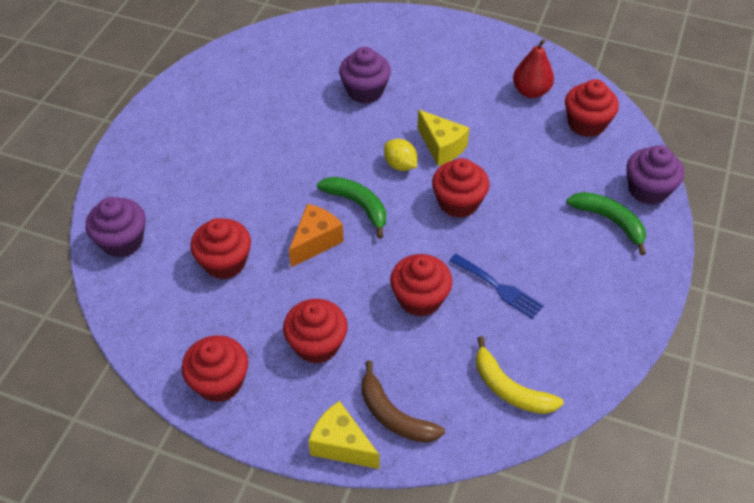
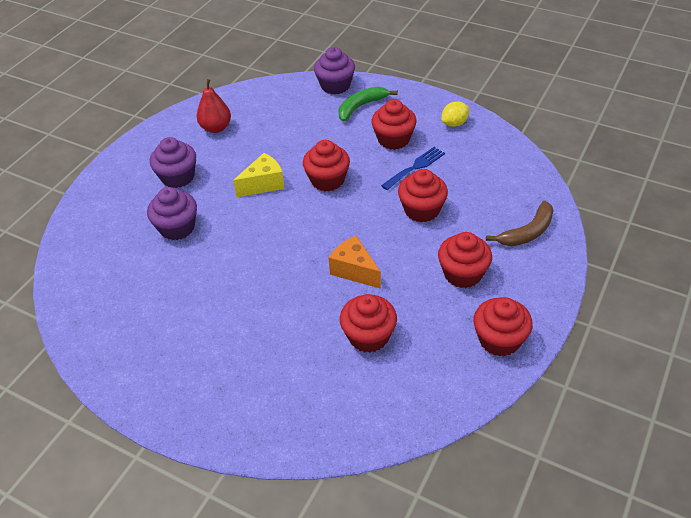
camera: 80 degrees left, 5 degrees down
purple cupcake [86,197,146,258] -> purple cupcake moved to [150,137,196,188]
yellow cheese [308,401,380,469] -> none
green banana [317,177,386,239] -> none
yellow lemon [384,139,417,171] -> yellow lemon moved to [441,101,469,127]
yellow banana [476,336,564,414] -> none
red cupcake [565,79,619,137] -> red cupcake moved to [371,99,417,150]

